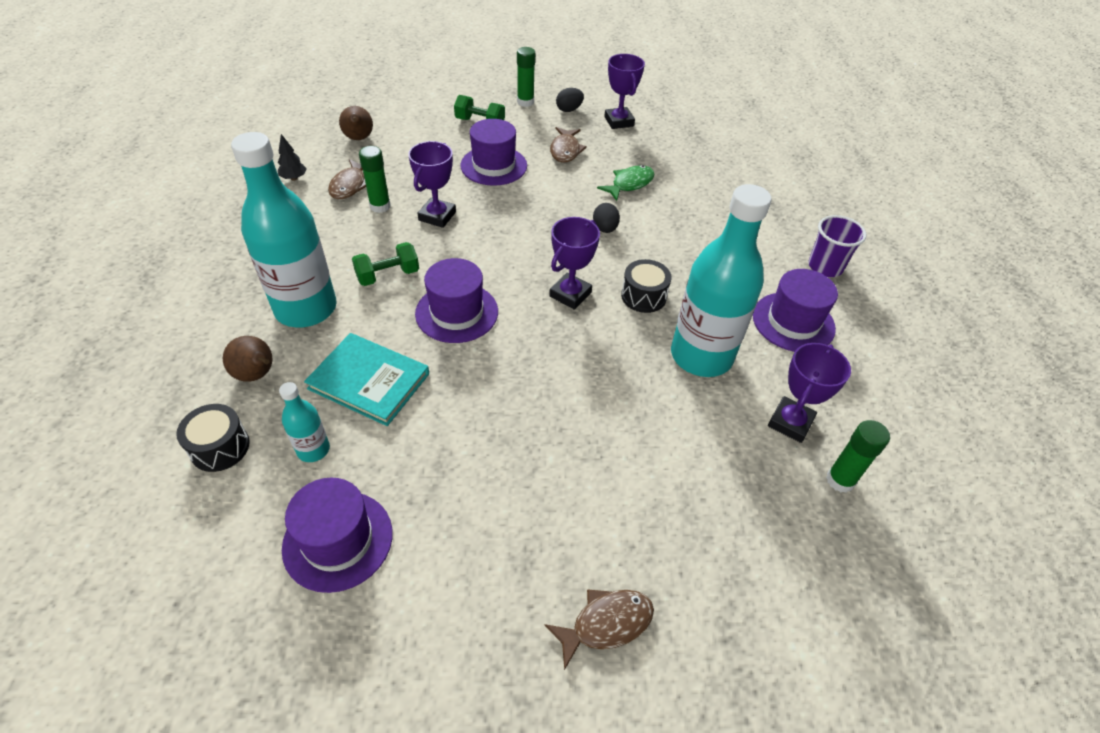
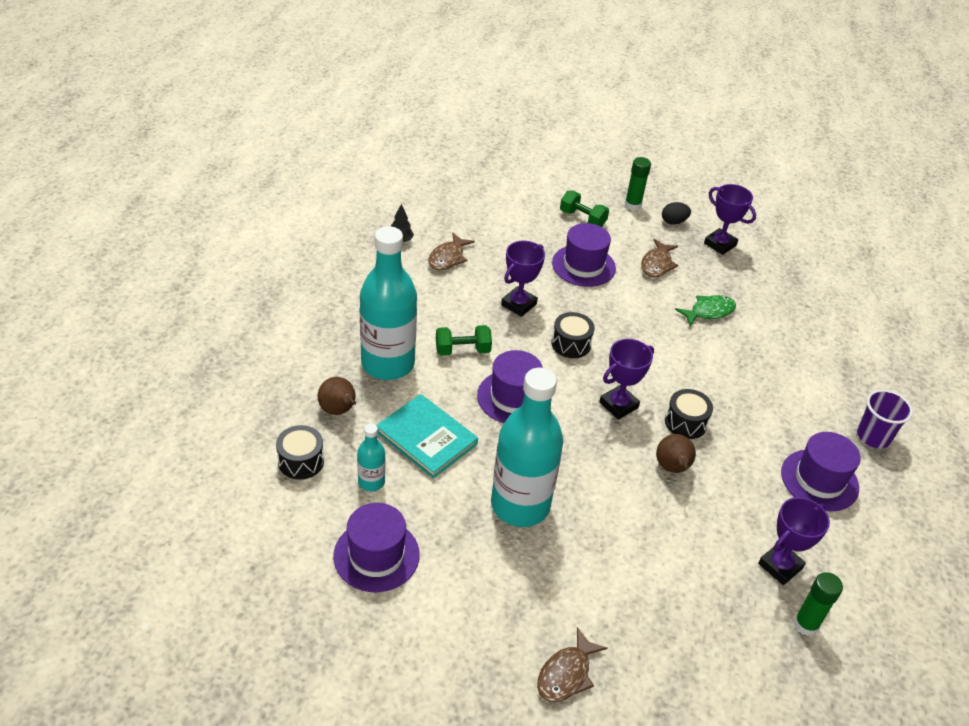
camera: 15 degrees right, 5 degrees down
brown pear [339,106,373,140] -> brown pear moved to [656,434,696,473]
green glue stick [359,146,391,213] -> none
brown fish [545,589,654,670] -> brown fish turned 135 degrees clockwise [537,627,607,702]
black egg [593,203,620,233] -> none
purple trophy [604,54,645,129] -> purple trophy turned 45 degrees counterclockwise [704,184,756,255]
turquoise bottle [671,184,772,377] -> turquoise bottle moved to [491,368,563,527]
none -> black drum [552,312,595,358]

